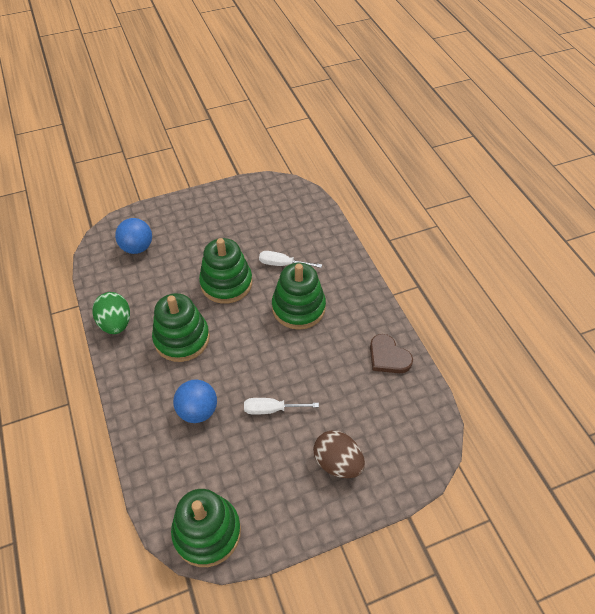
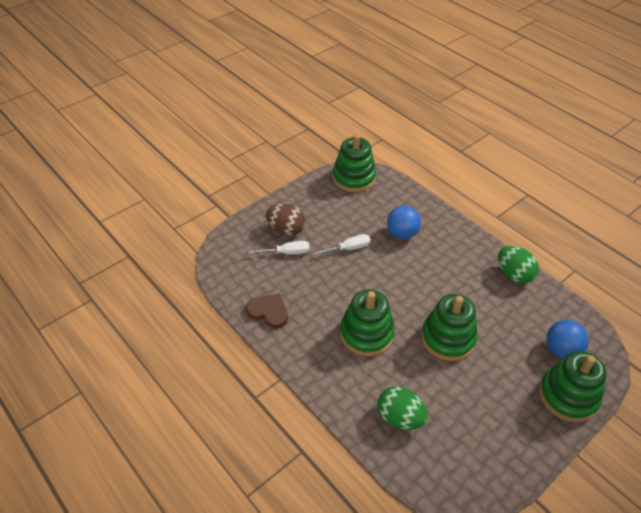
camera: 160 degrees right, 5 degrees down
green stacking toy [152,293,210,362] -> green stacking toy moved to [539,351,607,422]
white screwdriver [259,251,322,268] -> white screwdriver moved to [249,241,310,254]
none -> green egg [378,386,428,430]

